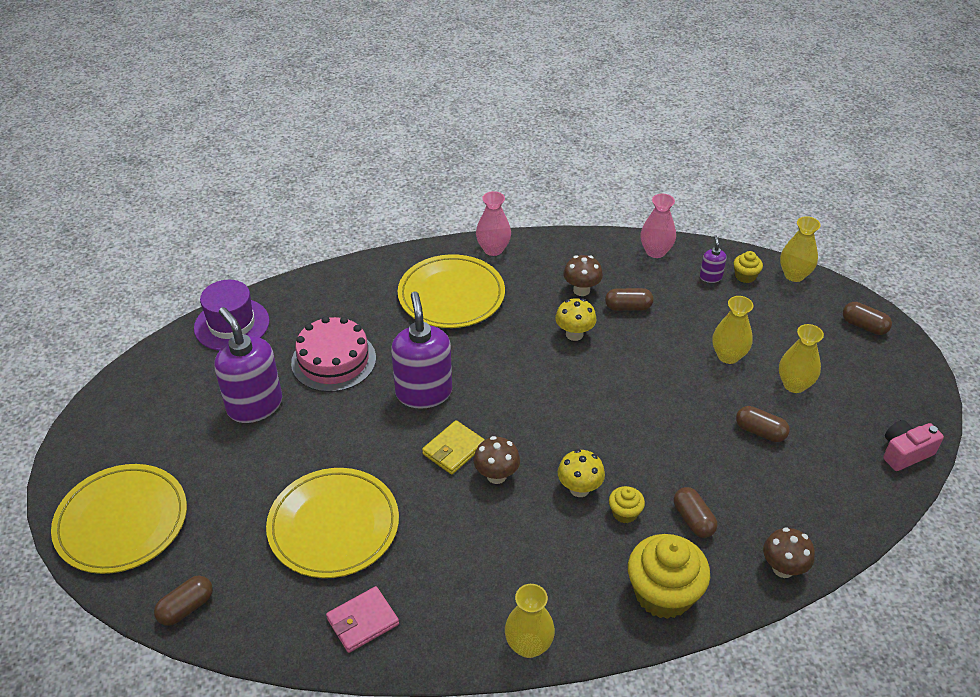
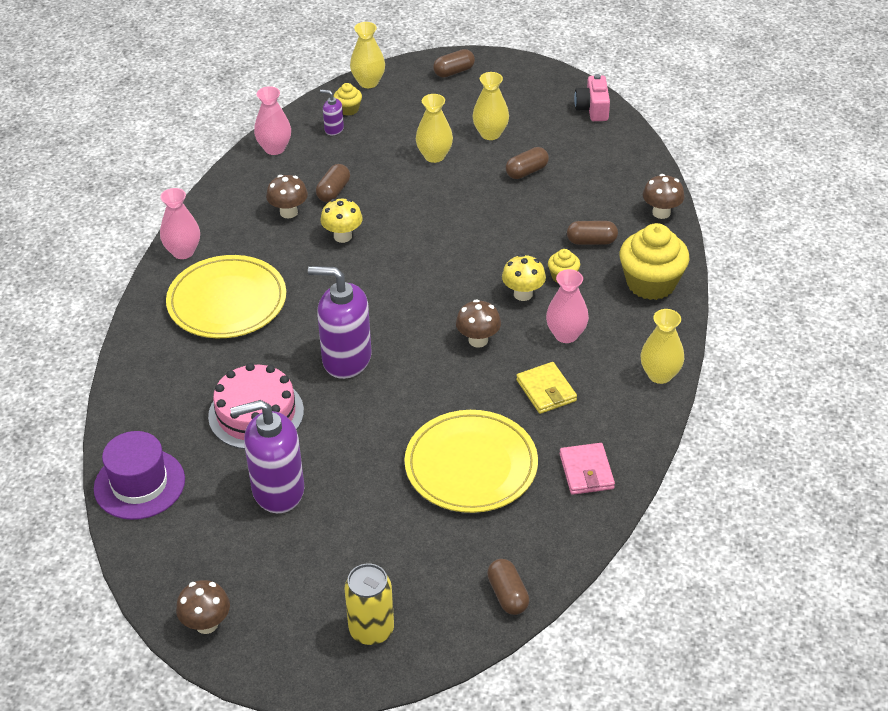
camera: 65 degrees left, 0 degrees up
yellow plate [51,464,187,574] -> yellow can [344,563,394,646]
yellow wallet [422,420,485,475] -> yellow wallet moved to [516,362,577,414]
none -> brown mushroom [176,580,230,634]
none -> pink vase [546,269,589,343]

